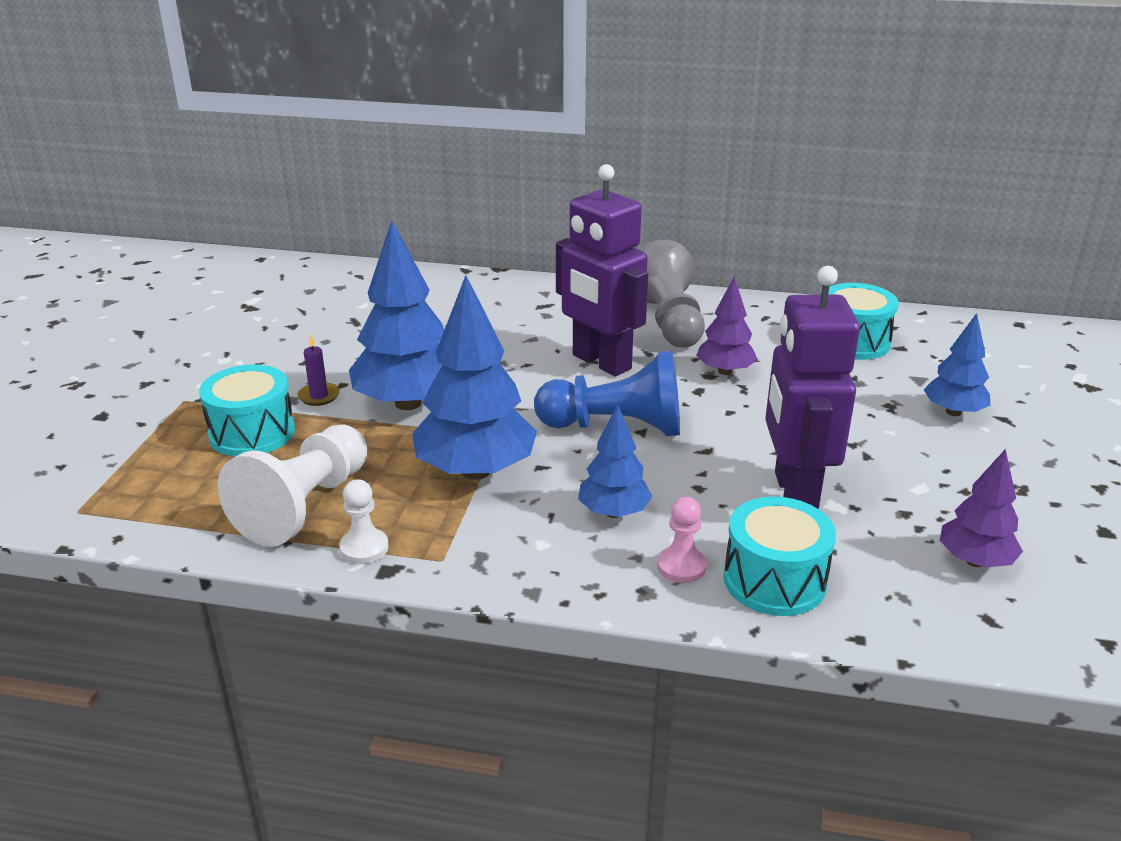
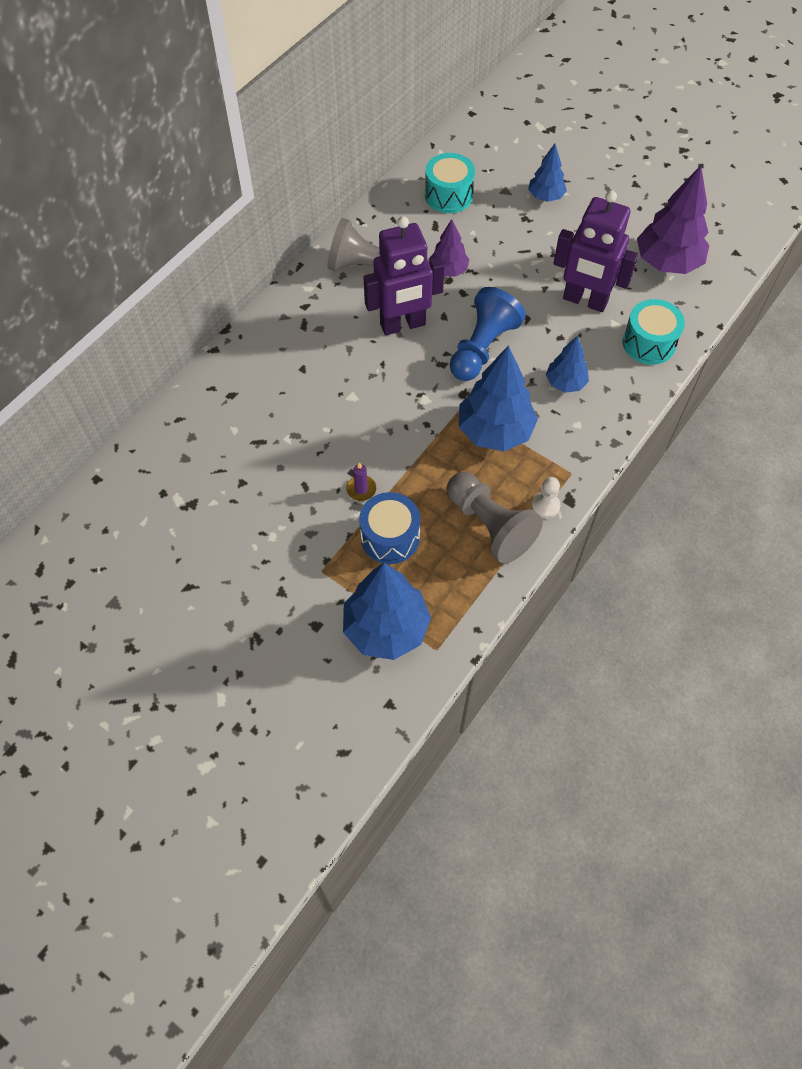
camera: 65 degrees left, 30 degrees up
turquoise drum [199,364,295,457] -> blue drum [359,492,420,564]
white pawn [217,425,367,547] -> grey pawn [447,472,543,564]
blue tree [349,221,444,410] -> blue tree moved to [343,563,431,660]
pink pawn [657,497,707,583] -> none
purple tree [940,449,1023,568] -> purple tree [637,165,709,274], size x1.78

